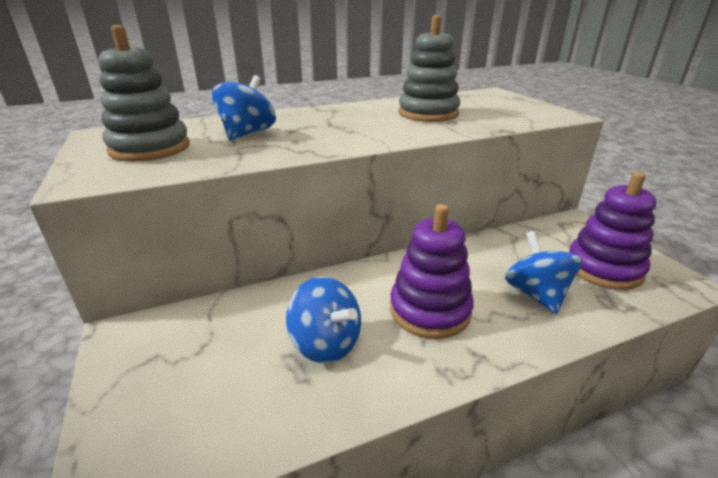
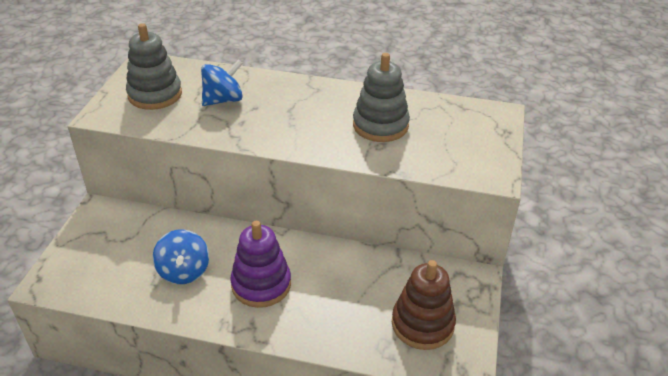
camera: 35 degrees right, 10 degrees up
blue spinning top [505,231,582,314] -> none
purple stacking toy [569,172,656,290] -> brown stacking toy [392,260,456,350]

